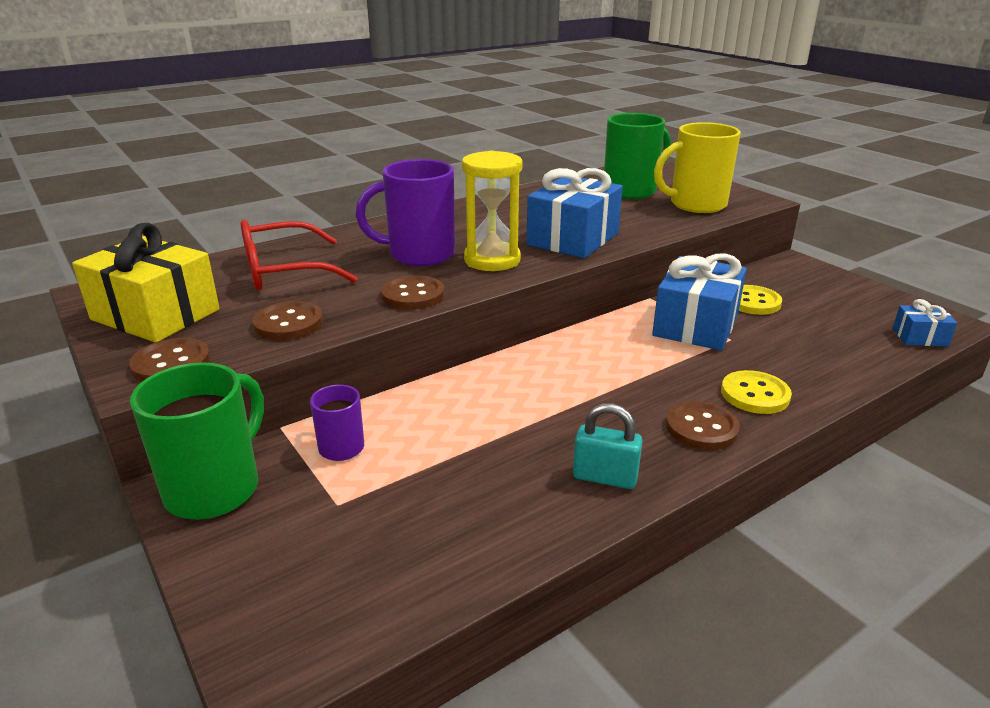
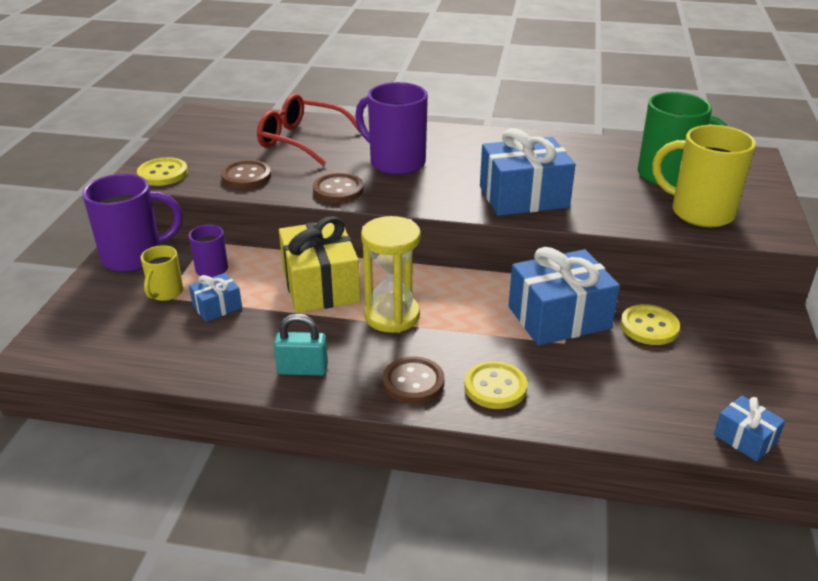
camera: 45 degrees right, 5 degrees up
yellow gift [72,223,220,342] -> yellow gift moved to [279,216,361,313]
brown button [129,338,210,382] -> yellow button [137,157,188,186]
green mug [130,362,264,520] -> purple mug [82,174,183,272]
yellow hourglass [462,151,523,271] -> yellow hourglass moved to [361,216,421,333]
turquoise padlock [573,403,643,489] -> turquoise padlock turned 60 degrees counterclockwise [274,314,328,376]
none -> yellow mug [141,245,183,301]
none -> blue gift [189,273,242,322]

